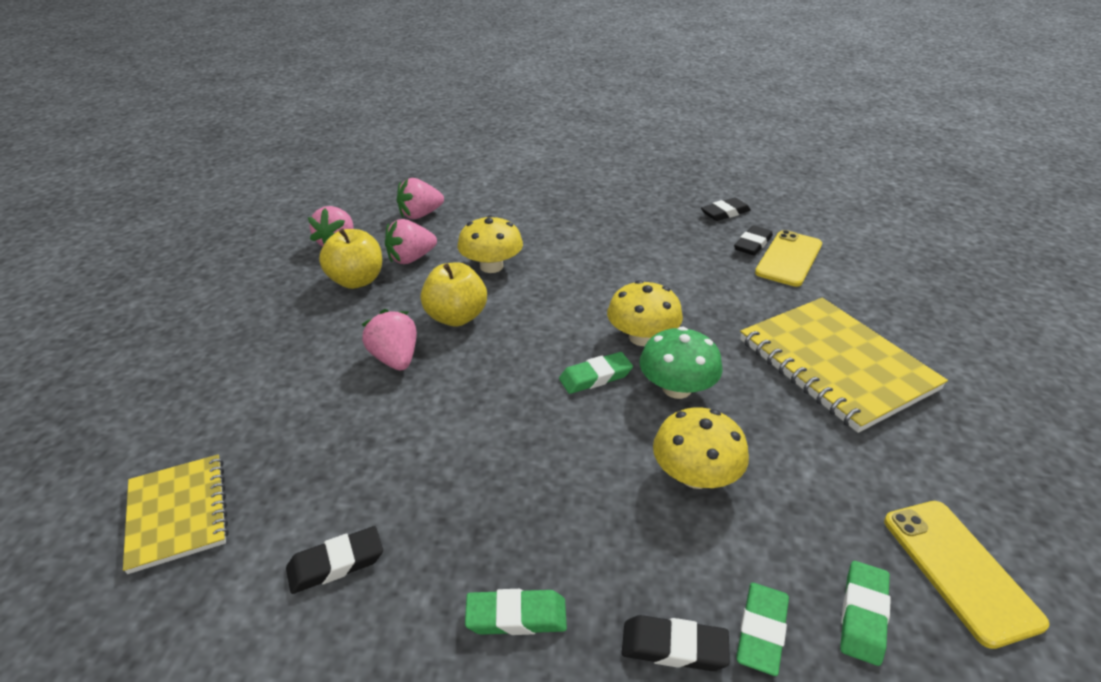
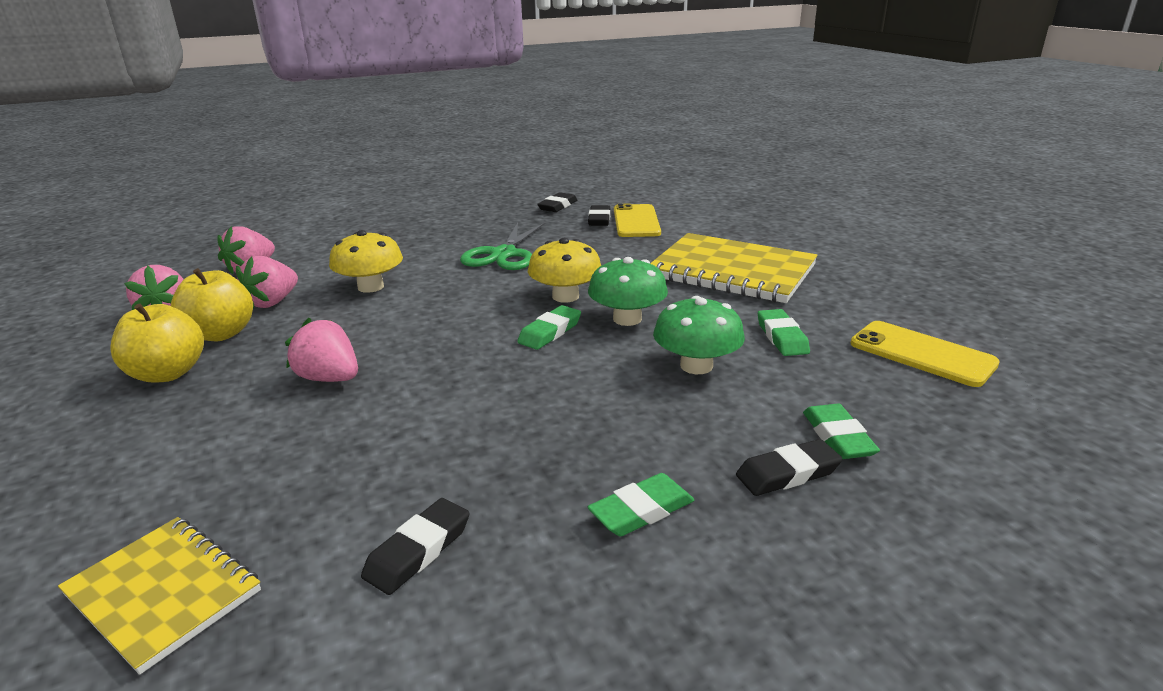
camera: 30 degrees left, 10 degrees down
yellow apple [421,262,487,327] -> yellow apple moved to [110,303,204,382]
yellow mushroom [653,407,749,489] -> green mushroom [653,296,745,374]
green eraser [840,561,891,666] -> green eraser moved to [758,309,810,356]
none -> green scissors [460,222,546,270]

